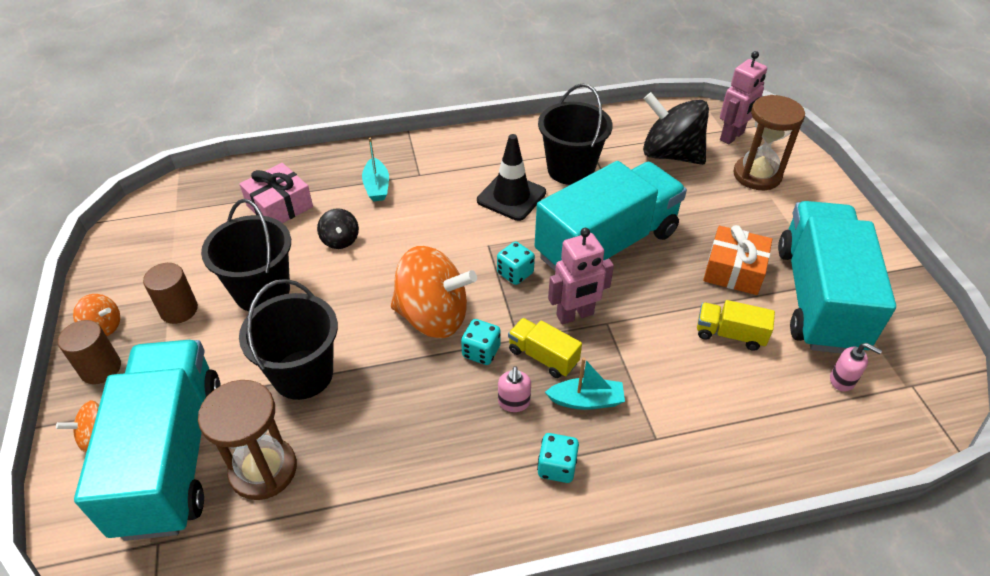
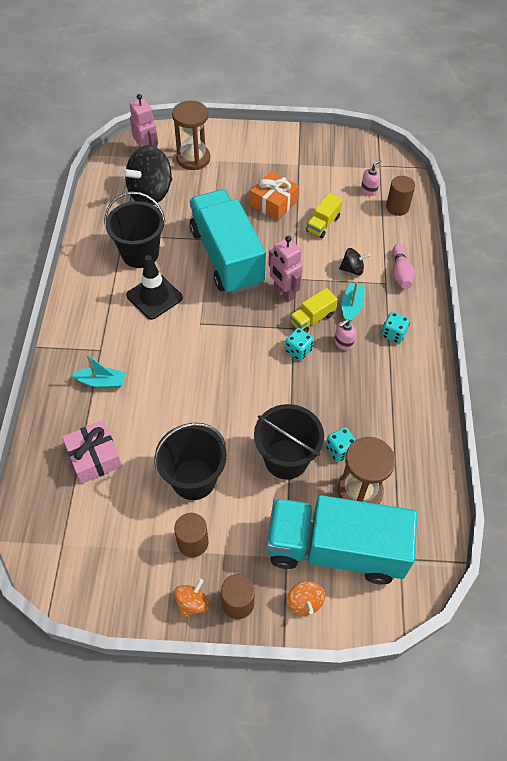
camera: 75 degrees left, 10 degrees up
black spinning top [317,208,359,249] -> black spinning top moved to [339,248,370,275]
orange spinning top [391,246,477,338] -> none
turquoise dice [497,242,535,285] -> turquoise dice moved to [326,427,356,462]
pink soap dispenser [498,366,531,412] -> pink soap dispenser turned 120 degrees clockwise [335,319,356,350]
pink robot [548,228,614,325] -> pink robot turned 150 degrees clockwise [269,236,303,302]
turquoise truck [778,201,896,353] -> none
none -> brown cylinder [386,176,415,216]
none -> pink bowling pin [392,244,415,289]

